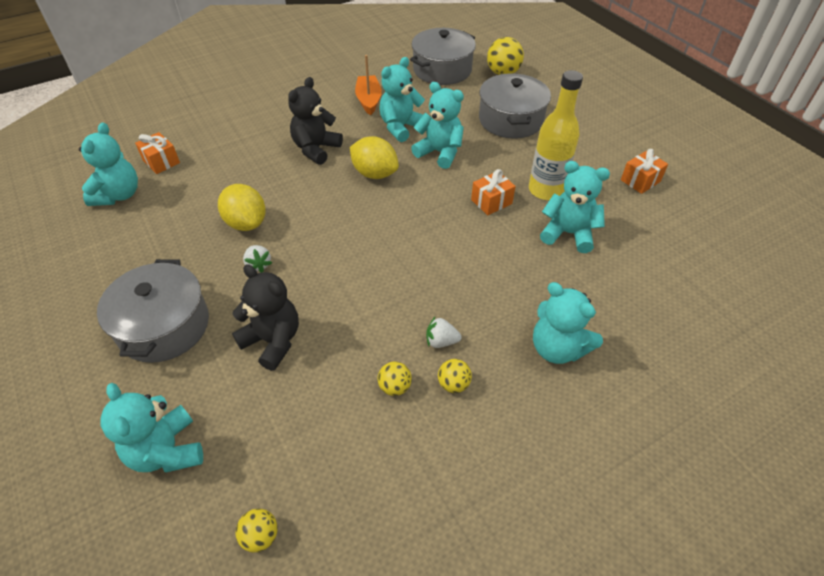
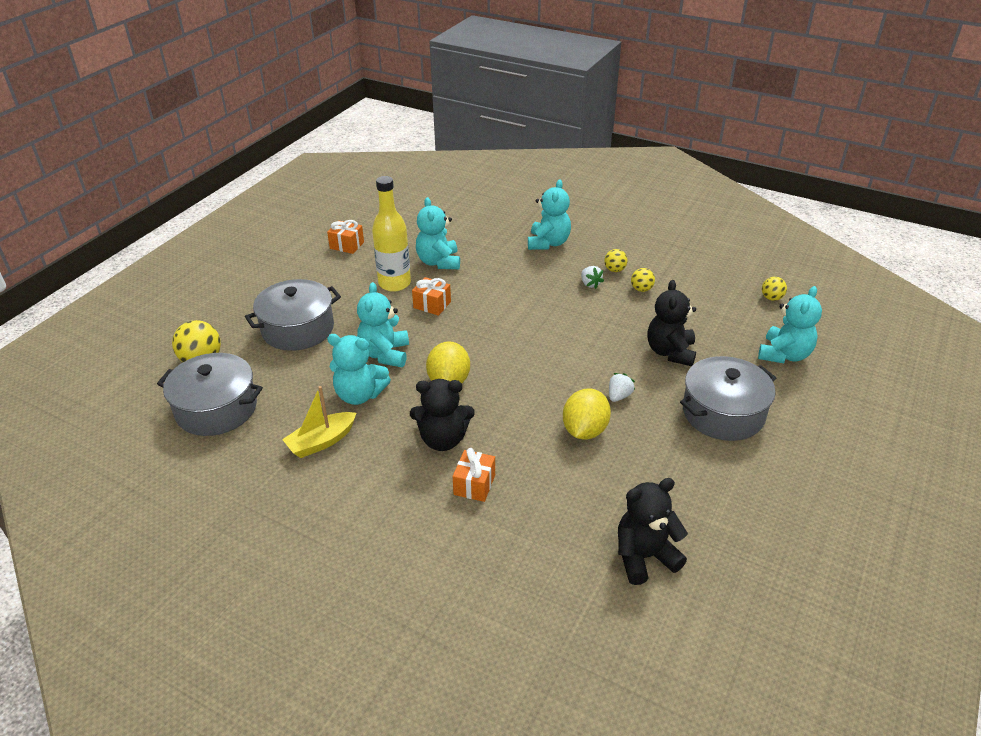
camera: 120 degrees left, 10 degrees down
turquoise teddy bear [79,122,138,206] -> black teddy bear [618,478,688,585]
orange gift [135,132,180,174] -> orange gift moved to [453,448,495,502]
orange boat [355,55,382,115] -> yellow boat [282,386,356,458]

